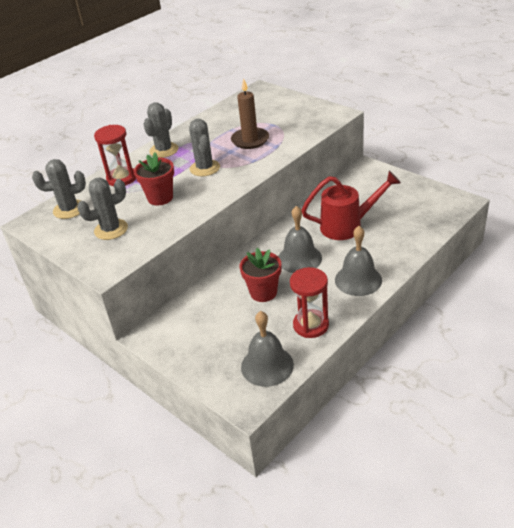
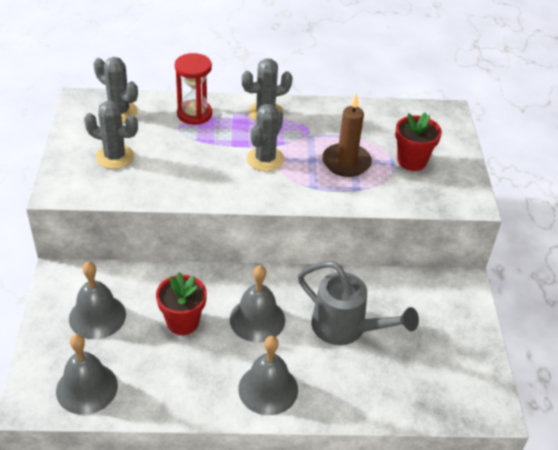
camera: 40 degrees right, 5 degrees up
red flower pot [134,152,174,205] -> red flower pot moved to [395,112,442,171]
red hourglass [290,267,329,338] -> none
red watering can [301,171,401,240] -> grey watering can [298,261,419,345]
none -> grey bell [69,261,126,339]

